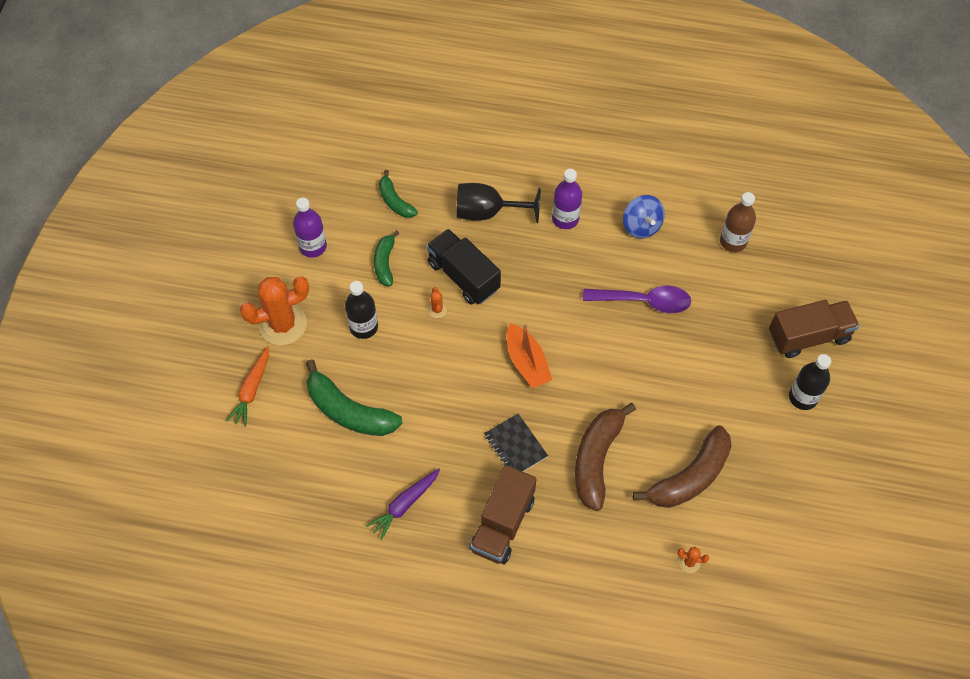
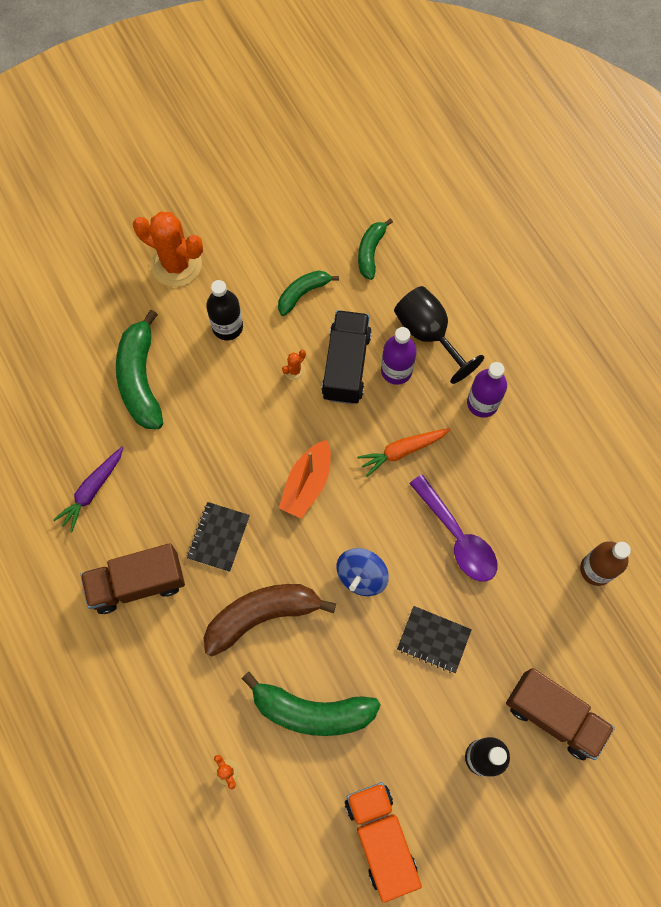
camera: 50 degrees right, 10 degrees up
orange carrot [226,347,269,427] -> orange carrot moved to [357,428,451,477]
purple bottle [293,198,327,258] -> purple bottle moved to [381,327,417,385]
purple carrot [366,469,440,540] -> purple carrot turned 60 degrees counterclockwise [53,447,124,532]
blue spinning top [623,195,665,239] -> blue spinning top moved to [336,548,389,596]
brown banana [633,426,732,508] -> green banana [242,672,381,736]
none -> orange truck [345,782,422,903]
none -> black notebook [397,606,472,673]

